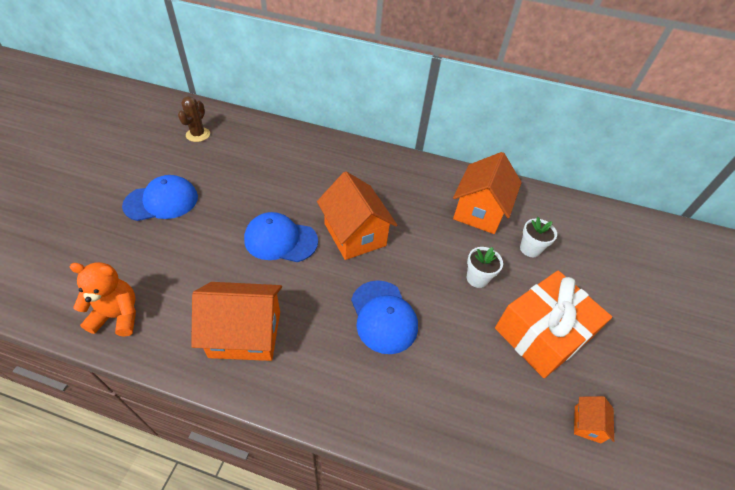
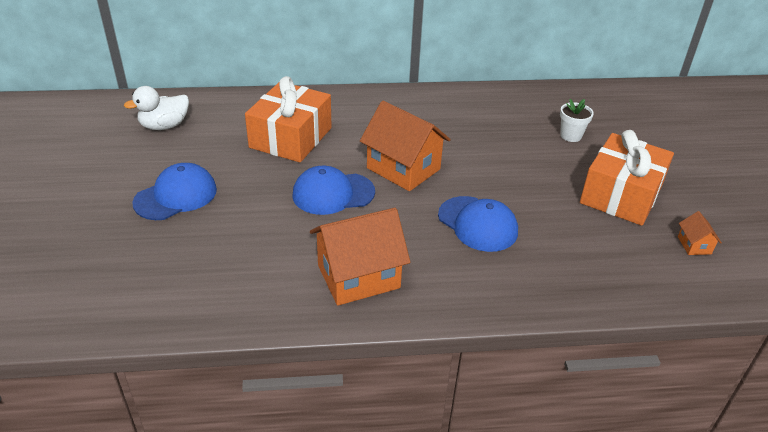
camera: 20 degrees left, 10 degrees down
orange teddy bear [70,262,136,337] -> none
brown cactus [178,96,210,142] -> white duck [124,86,189,130]
orange house [453,152,522,234] -> none
white flower pot [467,247,503,288] -> none
none -> orange gift [245,76,332,162]

